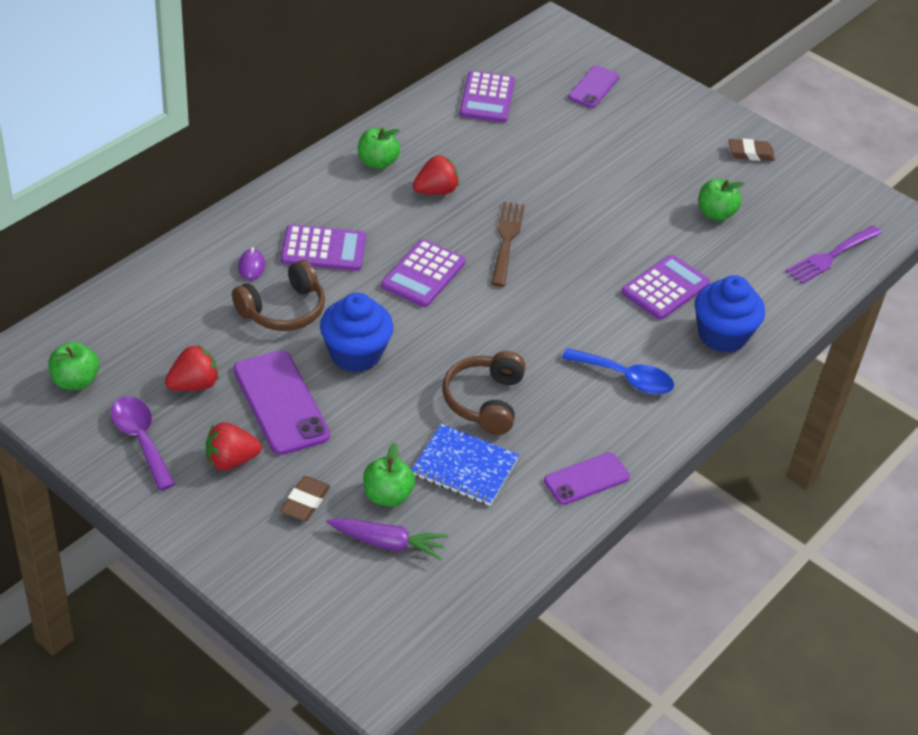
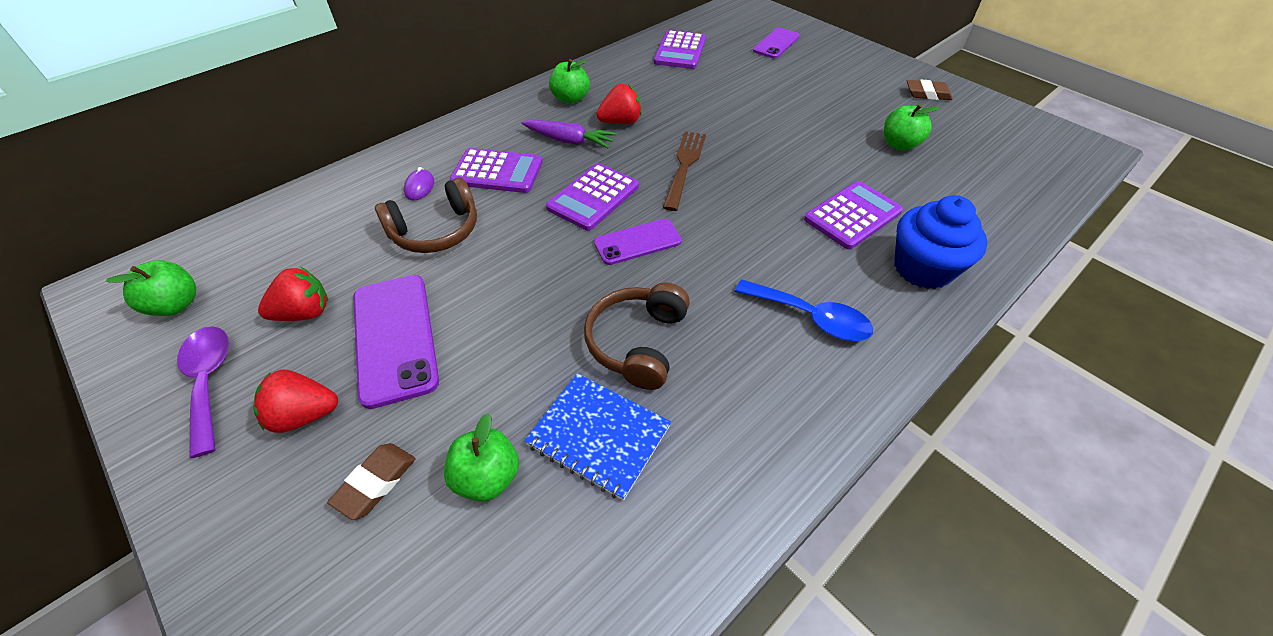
camera: 10 degrees right, 5 degrees up
blue cupcake [320,293,394,373] -> none
purple carrot [326,518,448,560] -> purple carrot moved to [522,120,617,149]
purple phone [544,452,630,505] -> purple phone moved to [594,219,682,265]
purple fork [786,226,882,284] -> none

